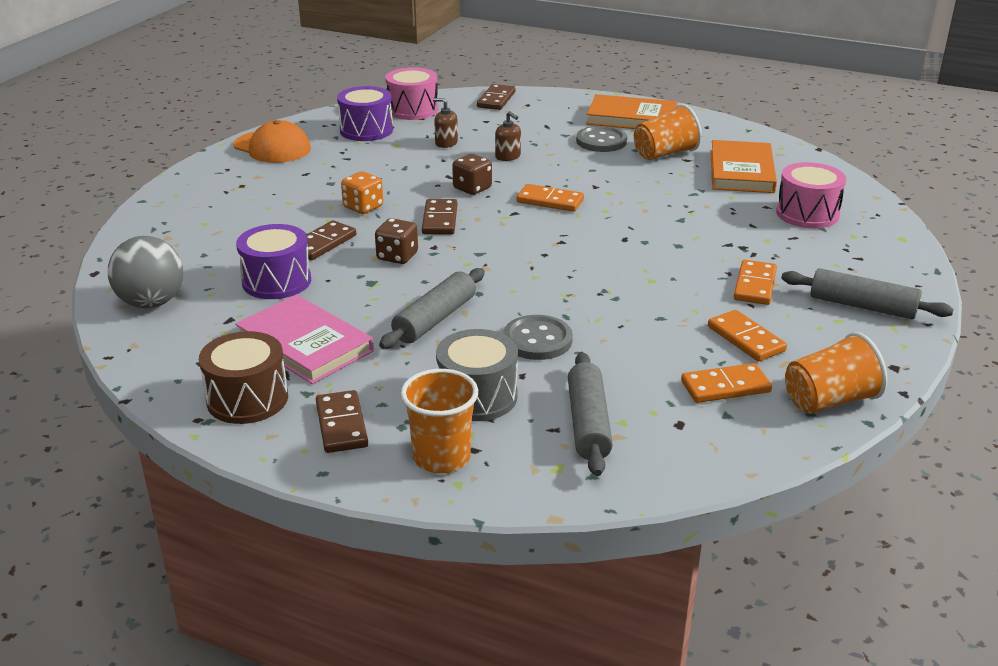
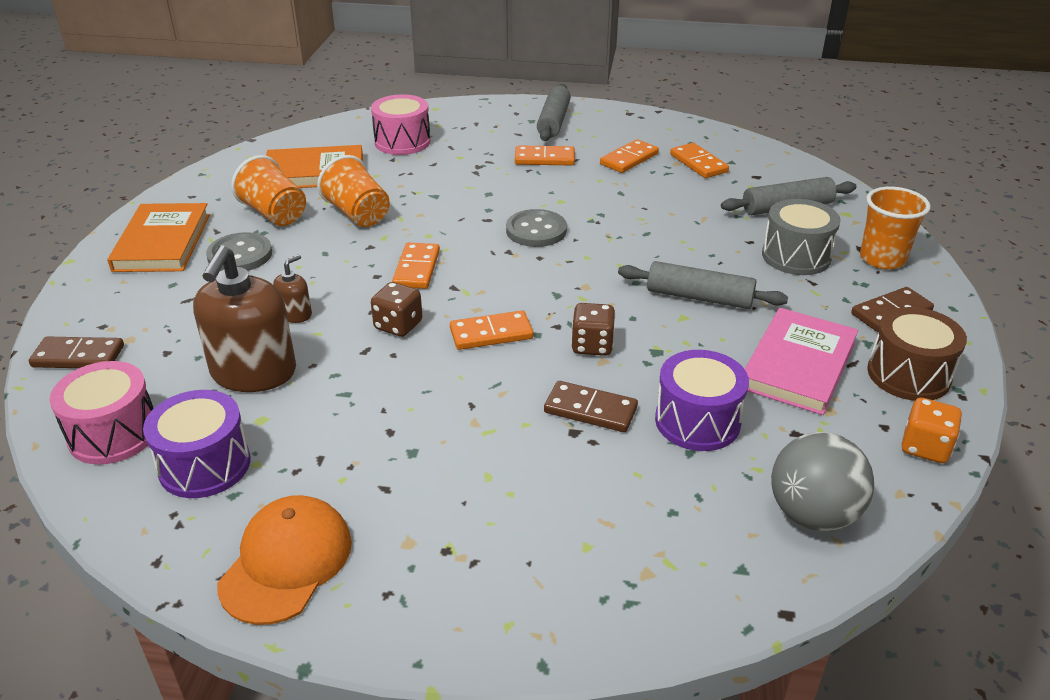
camera: 105 degrees left, 5 degrees up
orange dice [341,171,383,214] -> orange dice moved to [902,398,962,463]
brown domino [422,199,457,235] -> orange domino [450,310,533,350]
brown soap dispenser [433,98,458,148] -> brown soap dispenser [193,245,296,392], size x2.19
grey button [503,315,573,360] -> grey button moved to [506,209,567,247]
orange cup [785,332,887,414] -> orange cup moved to [317,155,390,227]

